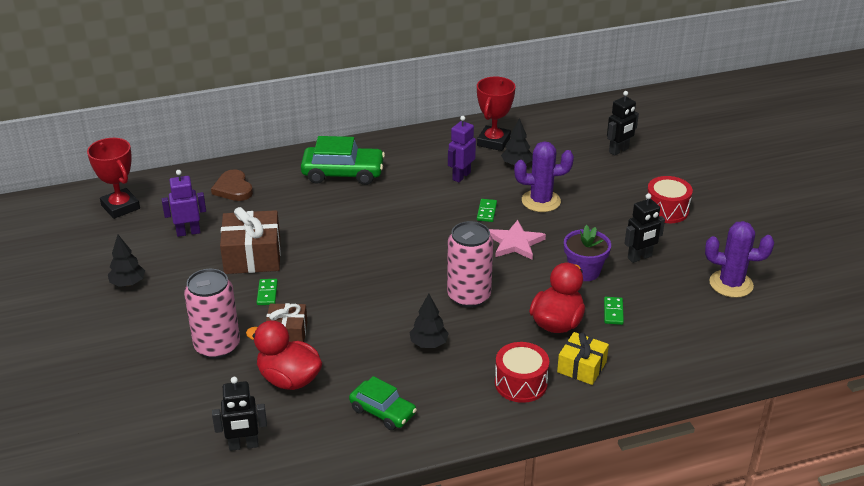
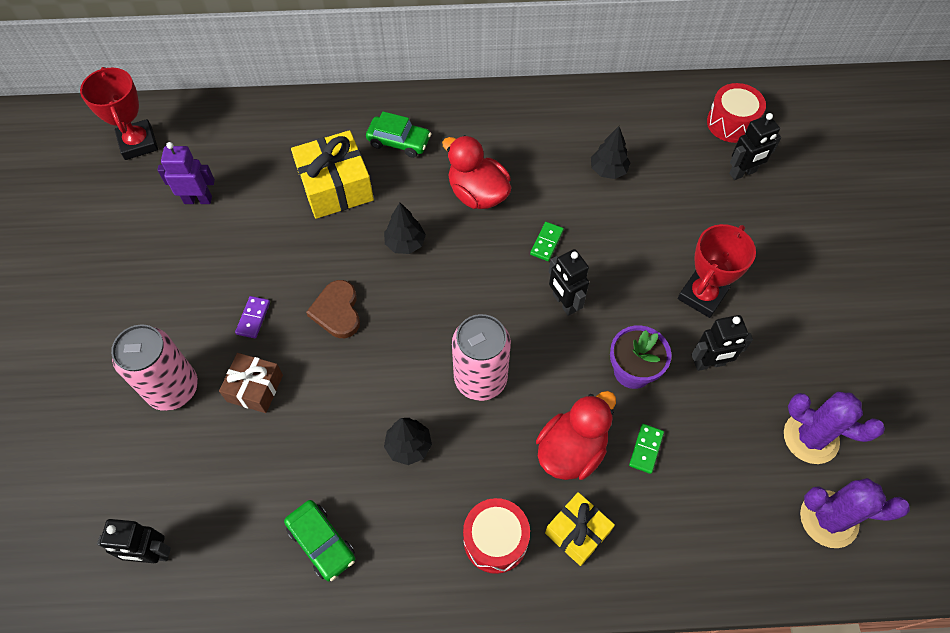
camera: 15 degrees right, 25 degrees up
black tree [108,235,145,287] -> black tree moved to [384,202,426,254]
brown heart [211,169,253,201] -> brown heart moved to [306,280,360,338]
brown gift [220,207,281,274] -> none
red duck [246,320,322,390] -> red duck moved to [442,135,511,209]
green domino [257,279,278,305] -> purple domino [235,296,270,338]
green car [301,136,385,185] -> green car [366,111,431,158], size x0.64
purple robot [448,116,476,182] -> none
red trophy [477,77,516,151] -> red trophy moved to [678,224,756,318]
pink star [489,220,546,260] -> black robot [549,249,589,316]
purple cactus [514,141,574,212] -> purple cactus moved to [800,478,910,548]
red drum [646,176,693,223] -> red drum moved to [707,83,766,143]
none -> yellow gift [291,130,374,219]

